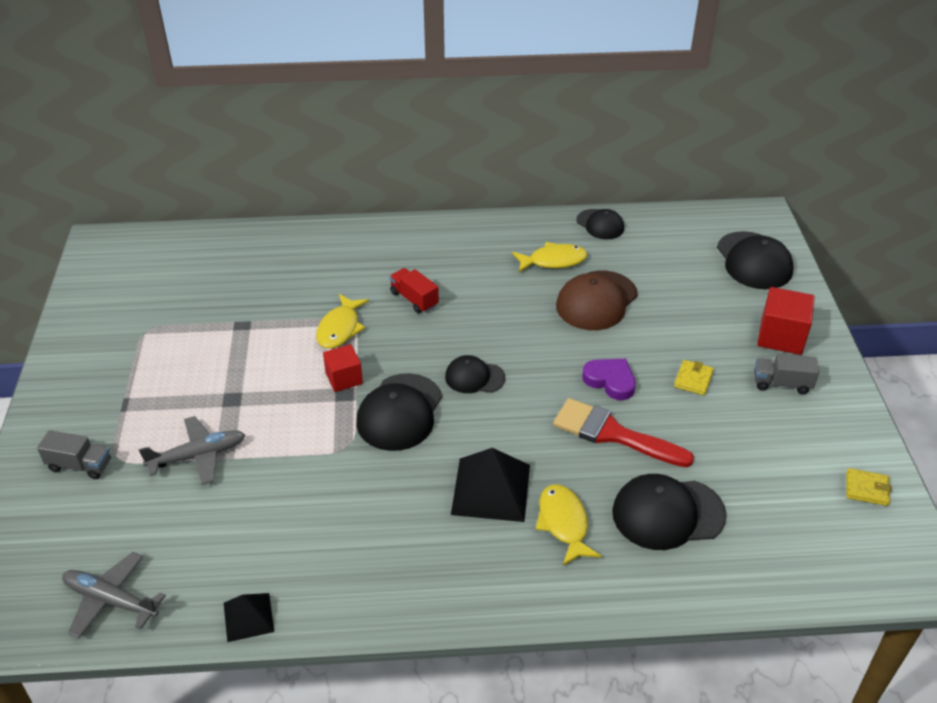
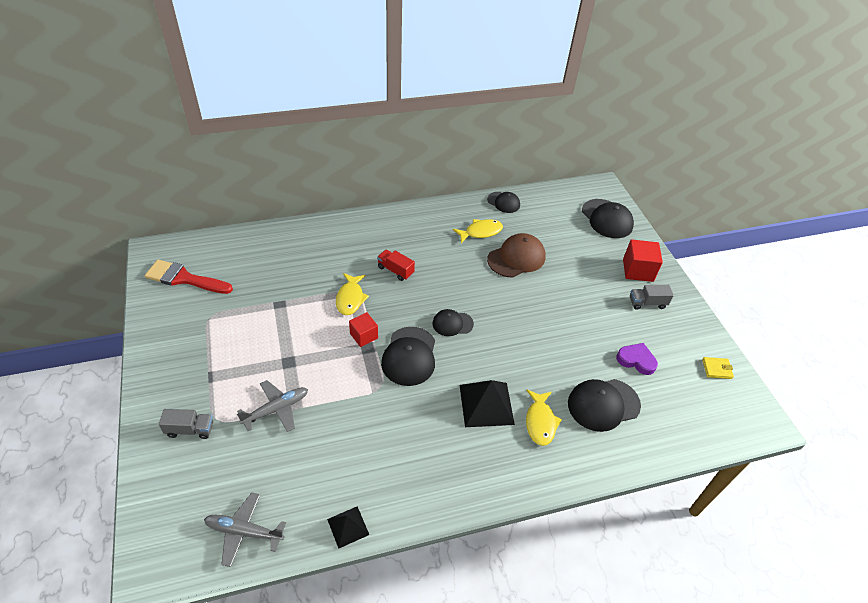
camera: 15 degrees left, 5 degrees up
yellow fish [536,484,602,566] -> yellow fish turned 150 degrees counterclockwise [526,389,562,446]
red brush [553,398,694,467] -> red brush moved to [145,260,233,294]
brown cap [556,271,638,330] -> brown cap turned 150 degrees counterclockwise [487,233,546,277]
purple heart [582,359,636,400] -> purple heart moved to [616,343,658,375]
yellow wallet [674,360,714,395] -> none

